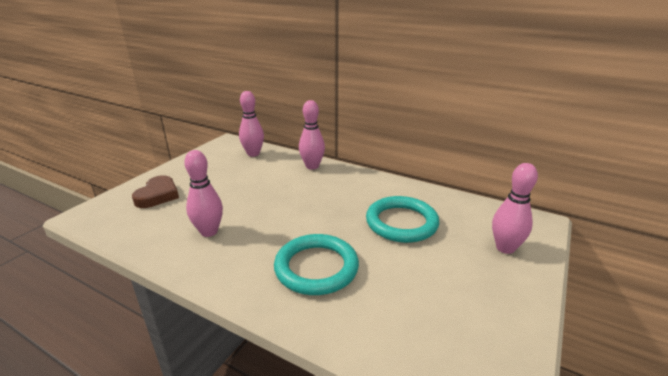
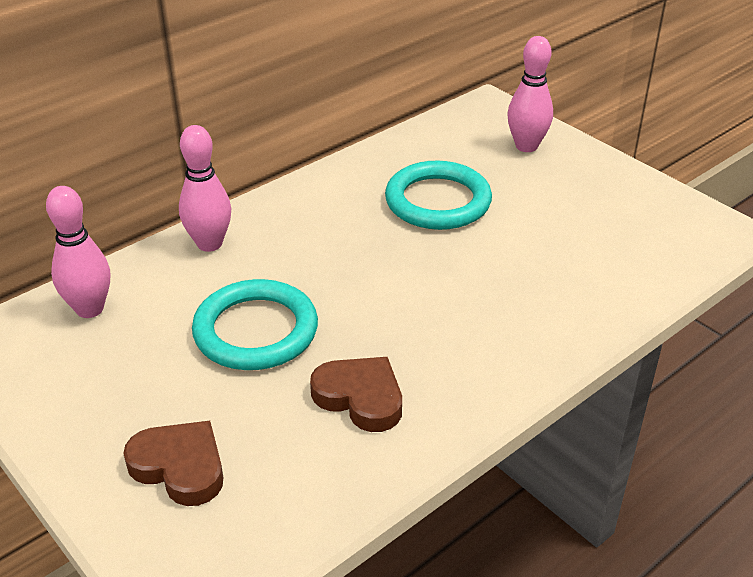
camera: 70 degrees left, 10 degrees up
pink bowling pin [184,150,223,237] -> brown heart [310,357,402,432]
turquoise ring [274,234,359,295] -> turquoise ring moved to [192,279,318,370]

